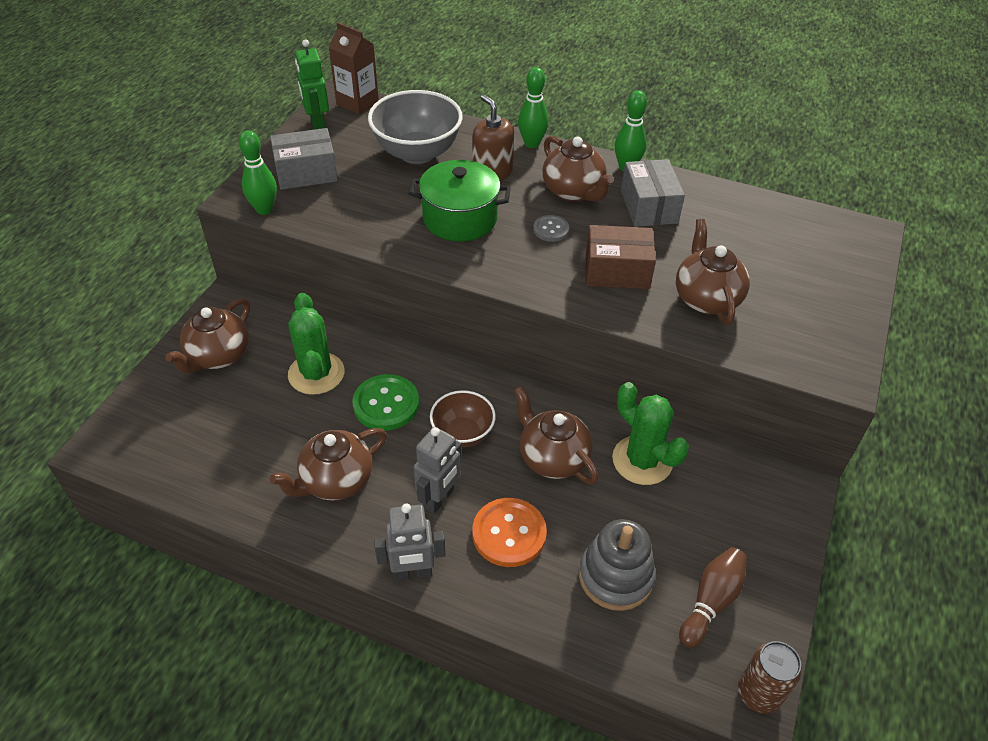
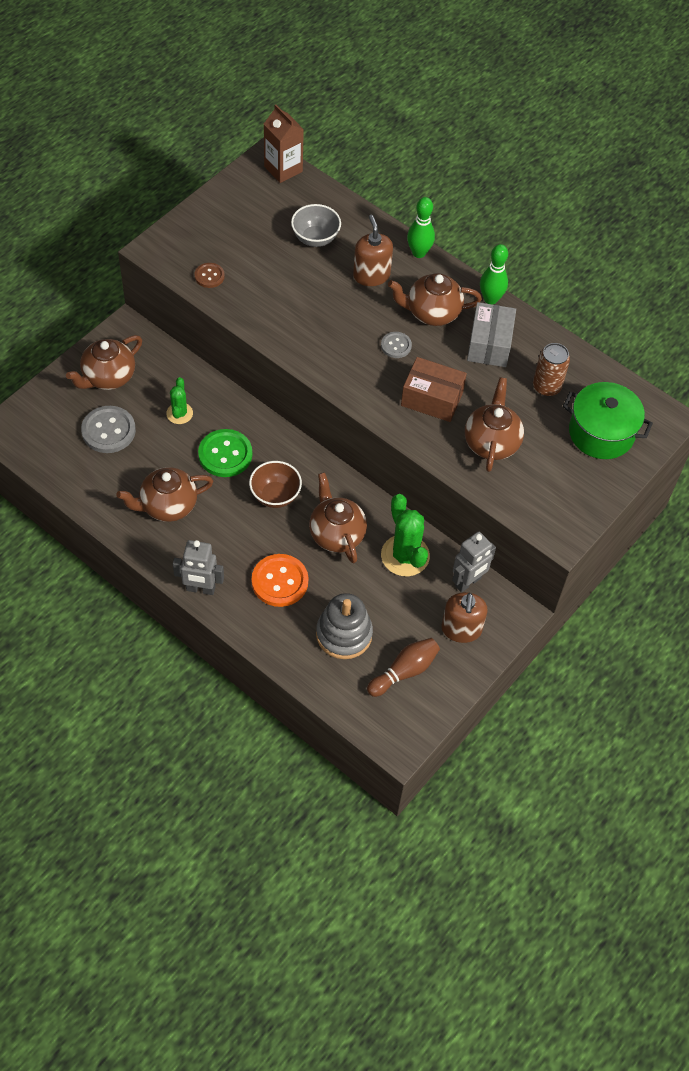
camera: 15 degrees right, 10 degrees up
green bowling pin [239,130,277,215] -> none
grey box [270,128,338,190] -> none
green cactus [288,293,344,395] -> green cactus [166,377,193,424], size x0.58
green robot [295,39,329,130] -> none
grey bowl [368,90,463,164] -> grey bowl [291,204,341,247], size x0.61
green pot [408,160,511,242] -> green pot moved to [563,382,653,459]
grey robot [413,427,462,514] -> grey robot moved to [452,532,496,593]
brown teapot [542,136,614,202] -> brown teapot turned 105 degrees clockwise [388,273,482,326]
brown can [738,641,802,714] -> brown can moved to [533,343,570,396]
none -> grey button [81,406,136,453]
none -> brown button [195,263,225,288]
none -> brown soap dispenser [441,592,488,643]

